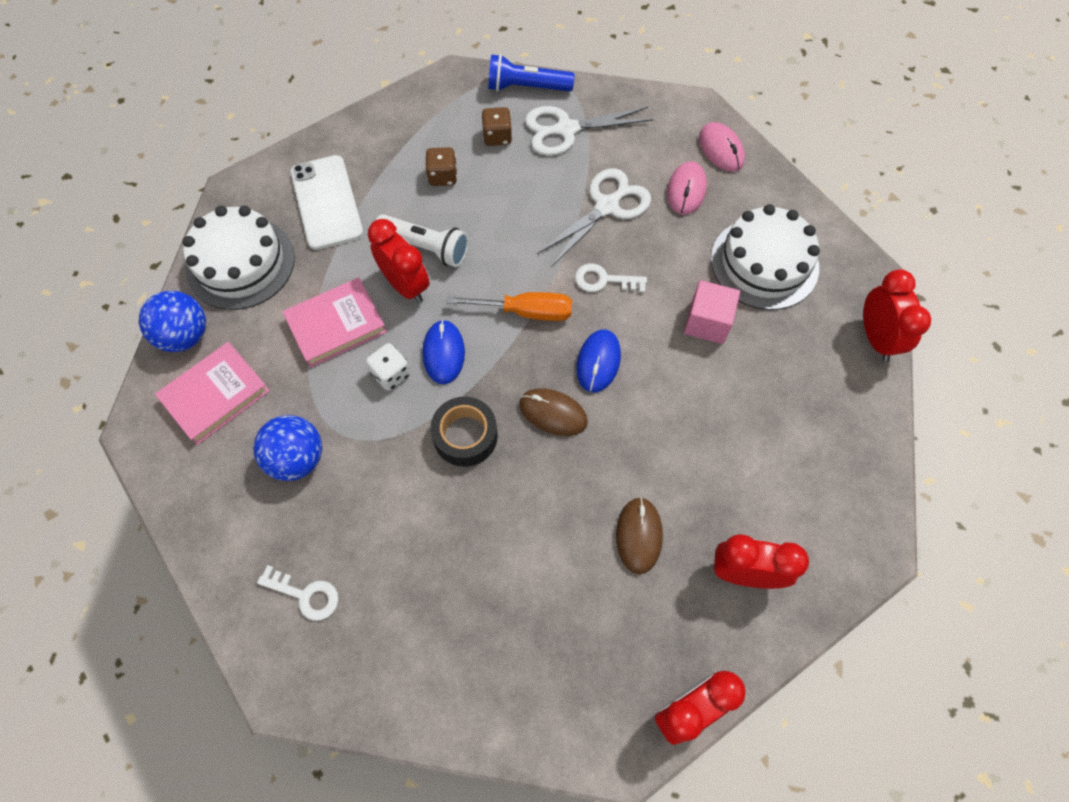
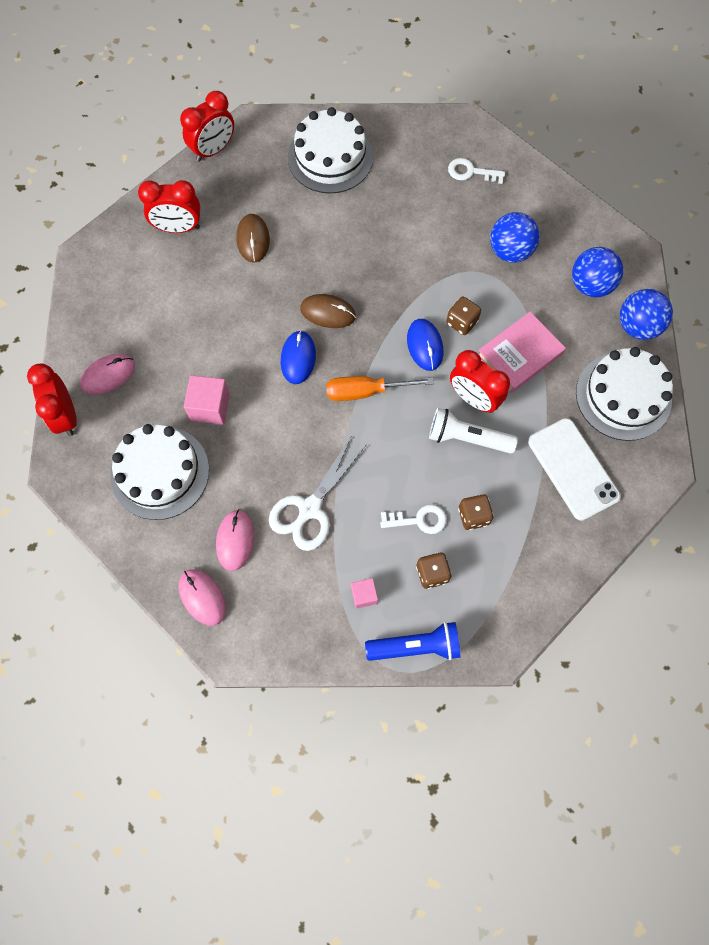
camera: 170 degrees right, 5 degrees up
pink book [155,342,270,445] -> blue ball [572,247,623,297]
white dice [366,343,410,391] -> brown dice [446,297,481,335]
black tape [430,397,498,467] -> none
white scissors [525,106,653,156] -> pink cube [351,578,378,609]
white key [575,263,647,293] -> white key moved to [380,504,447,534]
none -> pink mouse [80,354,135,395]
none -> white cake [288,107,373,194]

